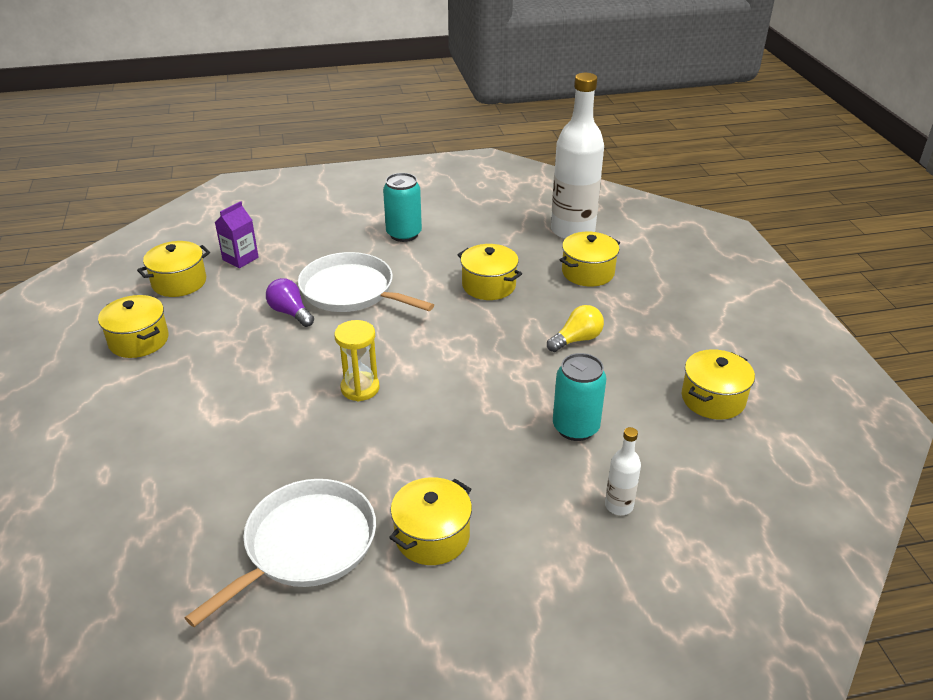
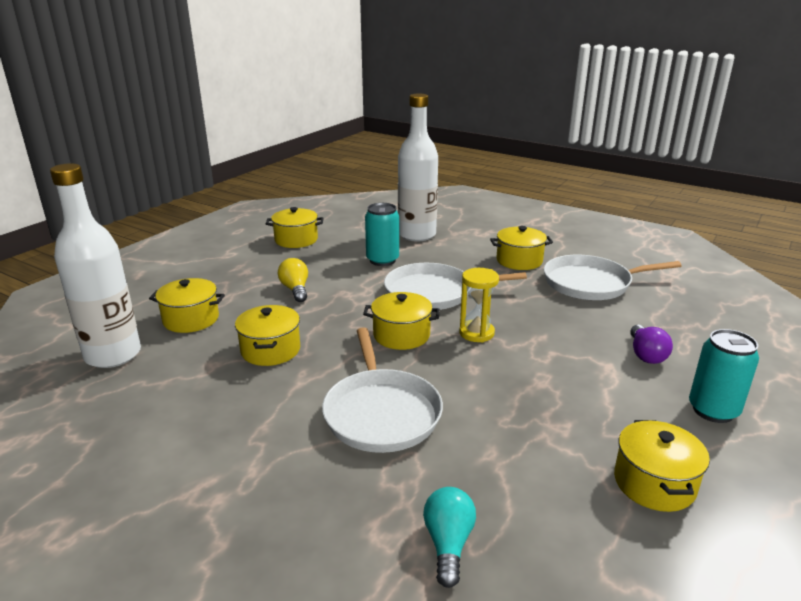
camera: 135 degrees left, 10 degrees down
yellow pot [137,241,210,297] -> yellow pot moved to [363,292,440,350]
purple carton [215,201,259,268] -> turquoise light bulb [423,487,476,588]
purple light bulb [266,278,314,327] -> purple light bulb moved to [630,325,673,364]
turquoise can [383,173,422,242] -> turquoise can moved to [689,329,759,423]
yellow light bulb [547,305,604,352] -> yellow light bulb turned 60 degrees clockwise [278,258,308,302]
white bottle [605,427,641,515] -> white bottle [398,94,438,241], size x2.27
none -> white pan [384,263,527,310]

